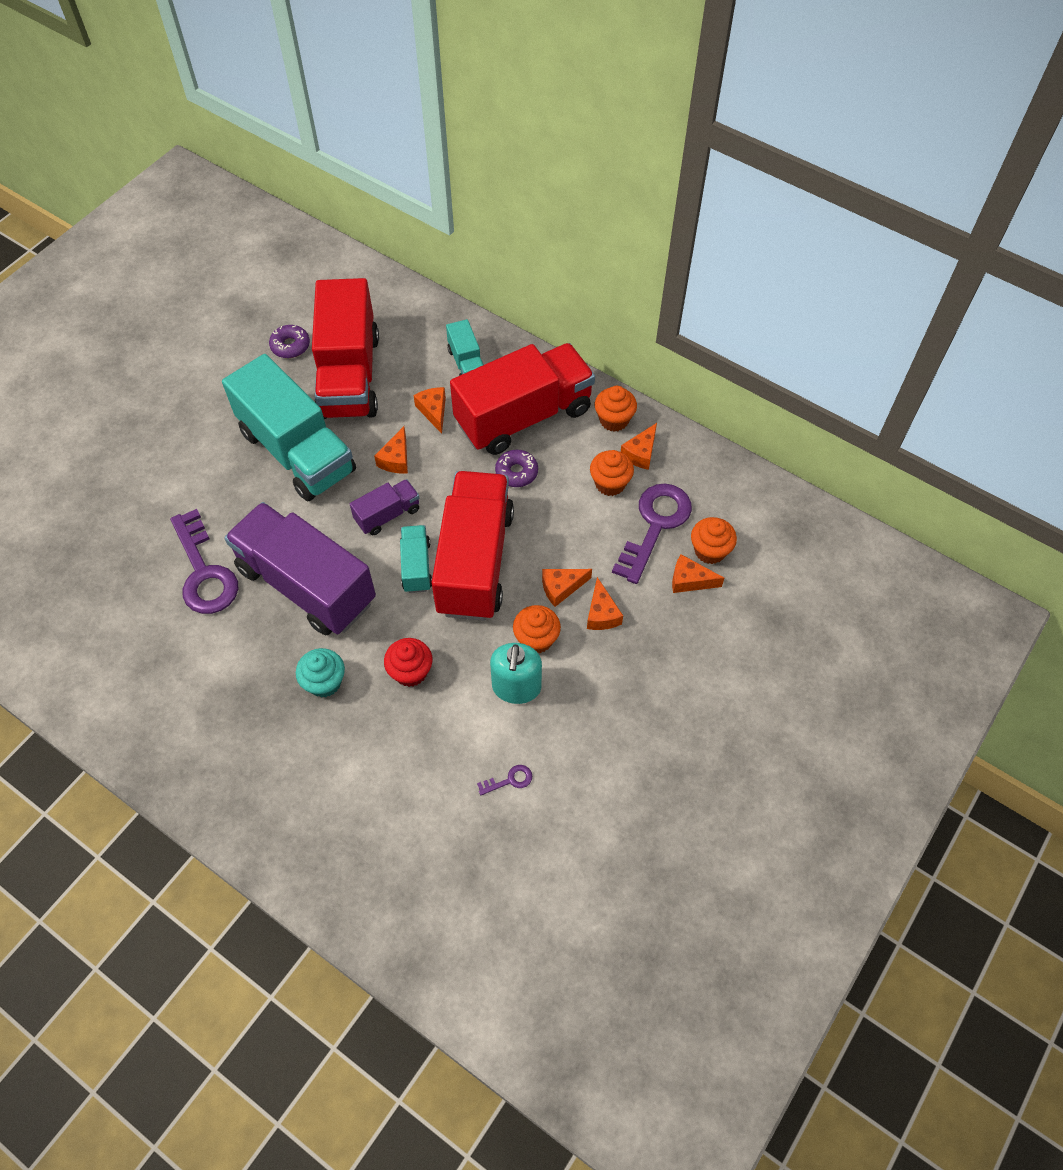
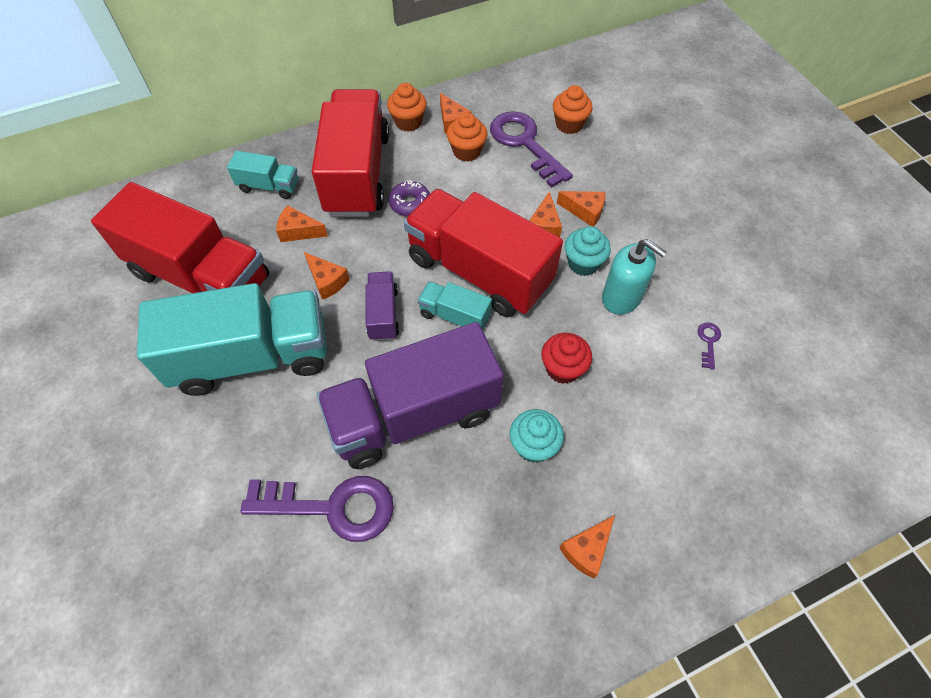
camera: 60 degrees left, 0 degrees up
purple donut [269,325,310,358] -> none
orange cupcake [513,605,561,653] -> turquoise cupcake [565,226,611,276]
orange cheese [672,554,724,593] -> orange cheese moved to [559,515,615,579]

